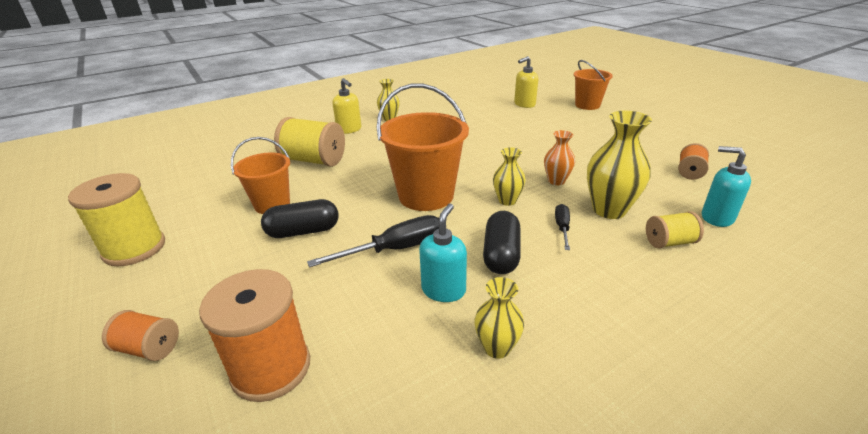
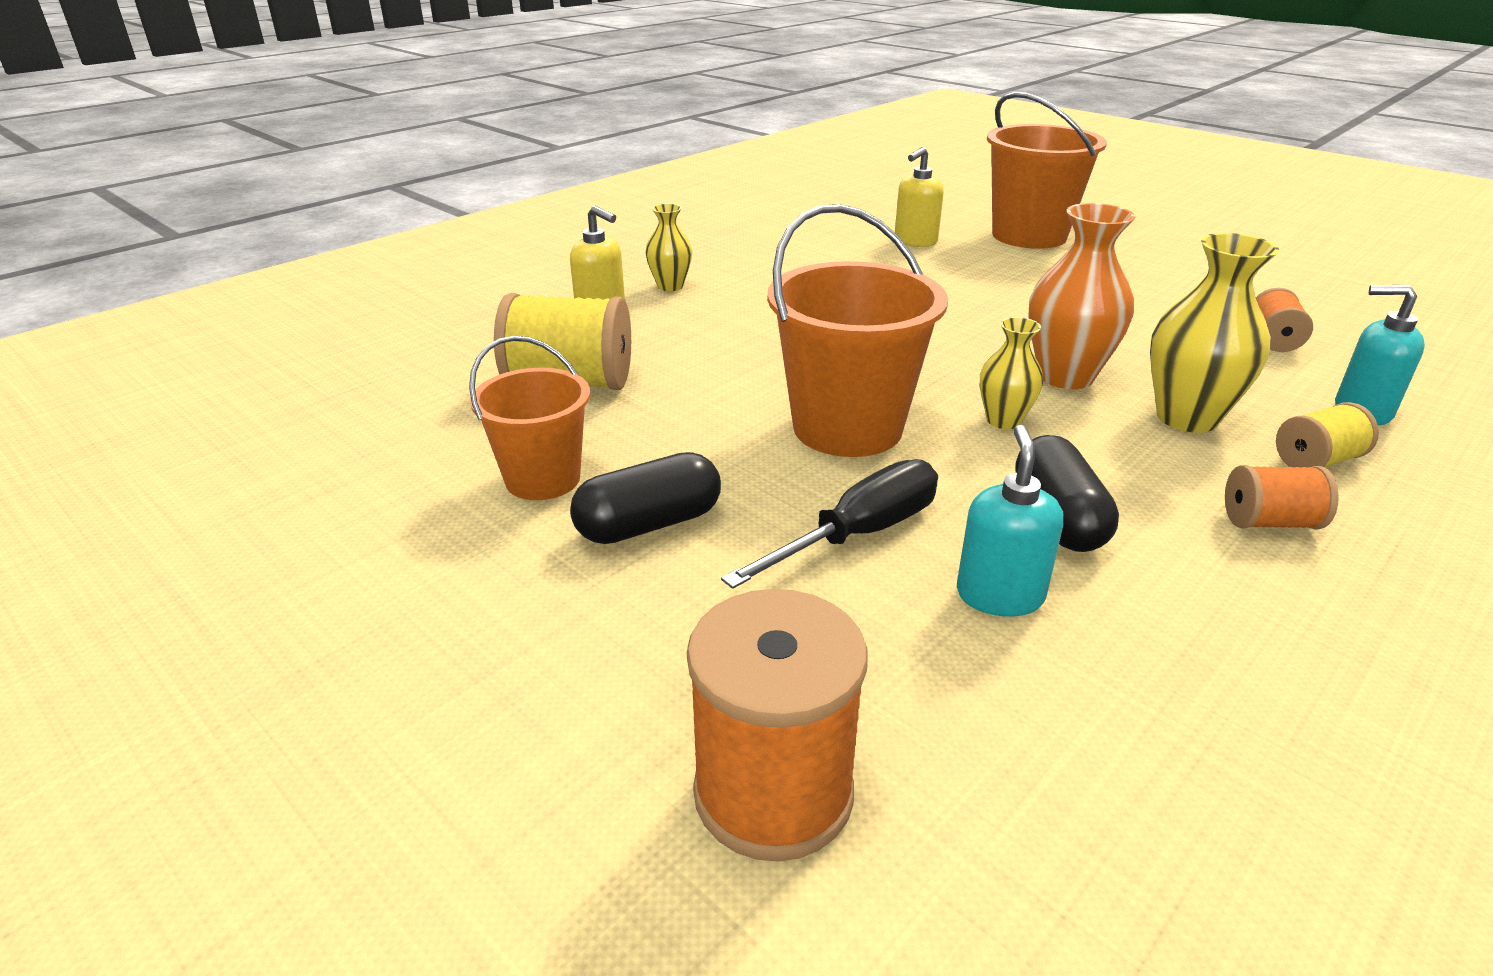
camera: 15 degrees left, 0 degrees up
yellow spool [68,173,165,266] -> none
orange spool [102,310,179,361] -> orange spool moved to [1225,465,1339,529]
yellow vase [474,277,524,359] -> none
orange vase [544,130,575,185] -> orange vase [1028,203,1136,389], size x1.73
black screwdriver [555,204,570,250] -> none
orange bucket [574,60,613,110] -> orange bucket [987,92,1107,249], size x1.61

